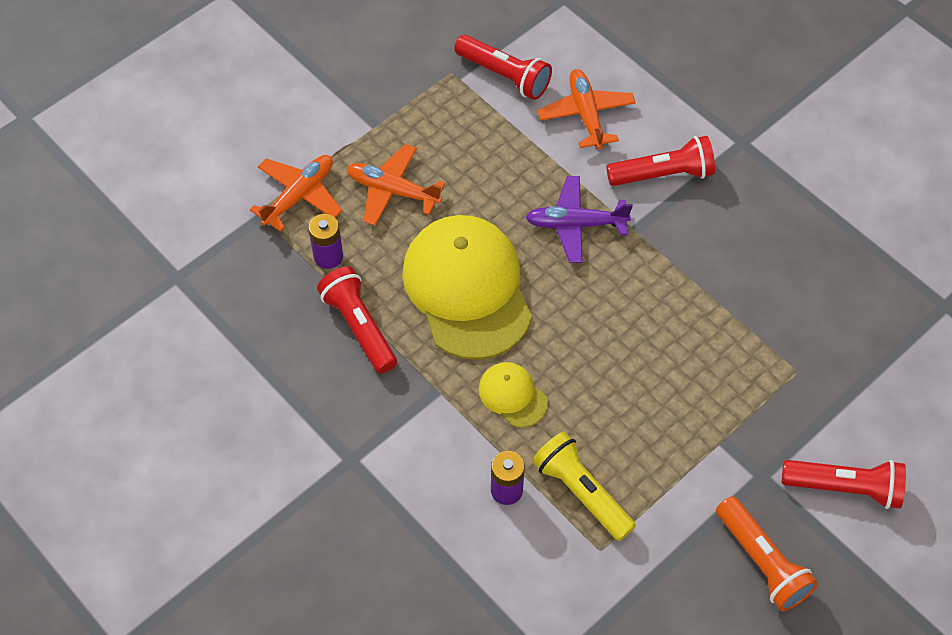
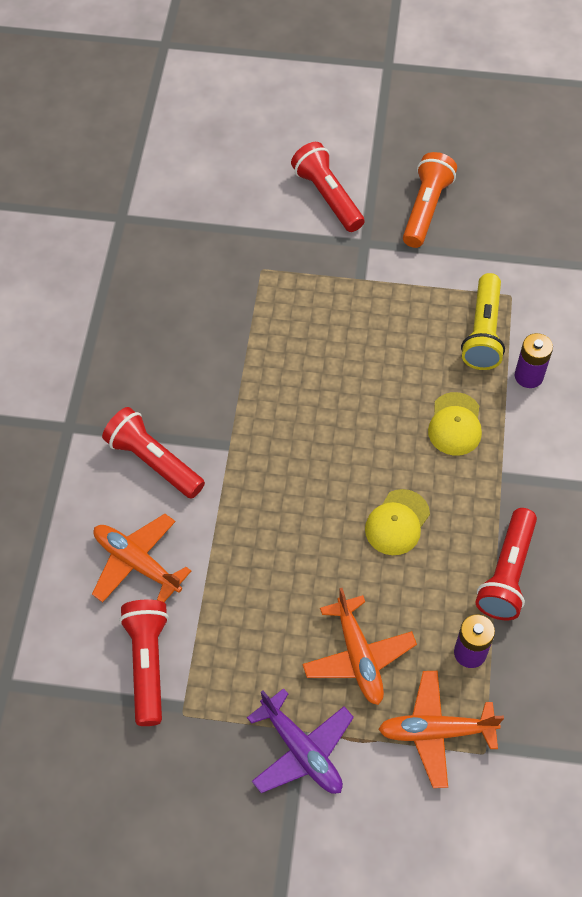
camera: 130 degrees left, 0 degrees up
yellow cap [402,215,532,360] -> yellow cap [365,489,430,555], size x0.45
purple plane [525,176,633,263] -> purple plane moved to [247,688,354,794]
orange plane [537,69,636,149] -> orange plane turned 90 degrees clockwise [92,514,191,602]

